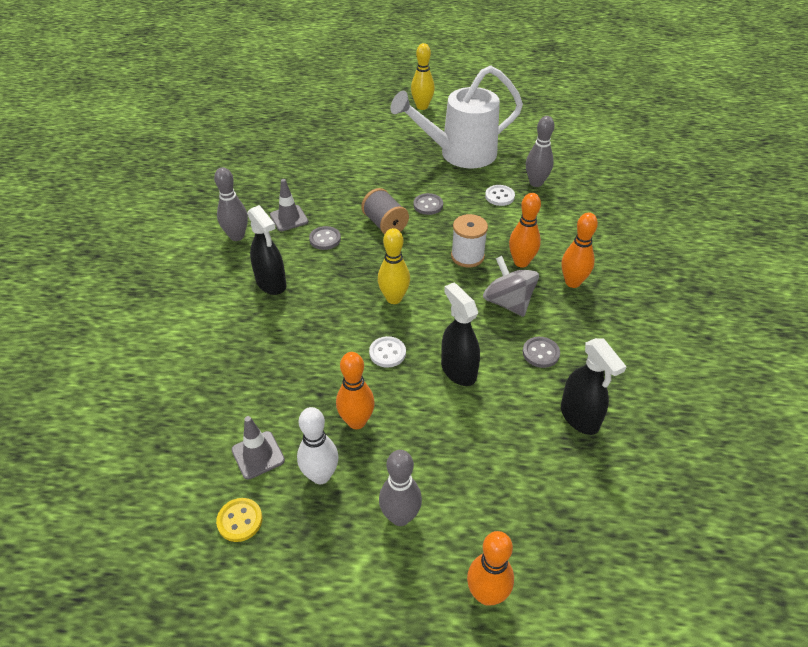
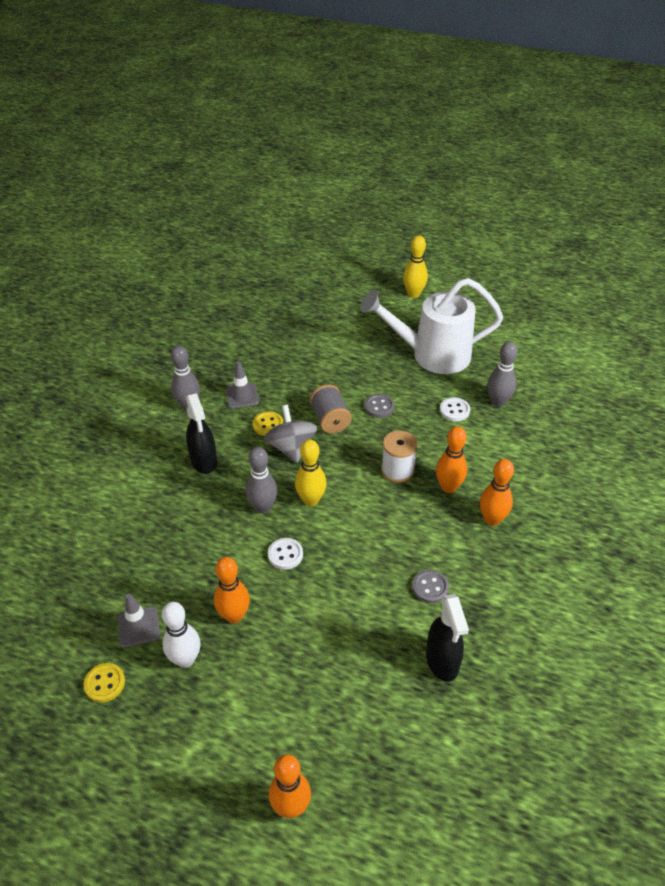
camera: 15 degrees right, 0 degrees up
grey button [309,226,341,250] -> yellow button [253,411,283,436]
grey bowling pin [379,450,422,526] -> grey bowling pin moved to [246,447,278,514]
black spray bottle [441,283,480,386] -> none
grey spinning top [483,256,539,317] -> grey spinning top moved to [264,405,317,463]

